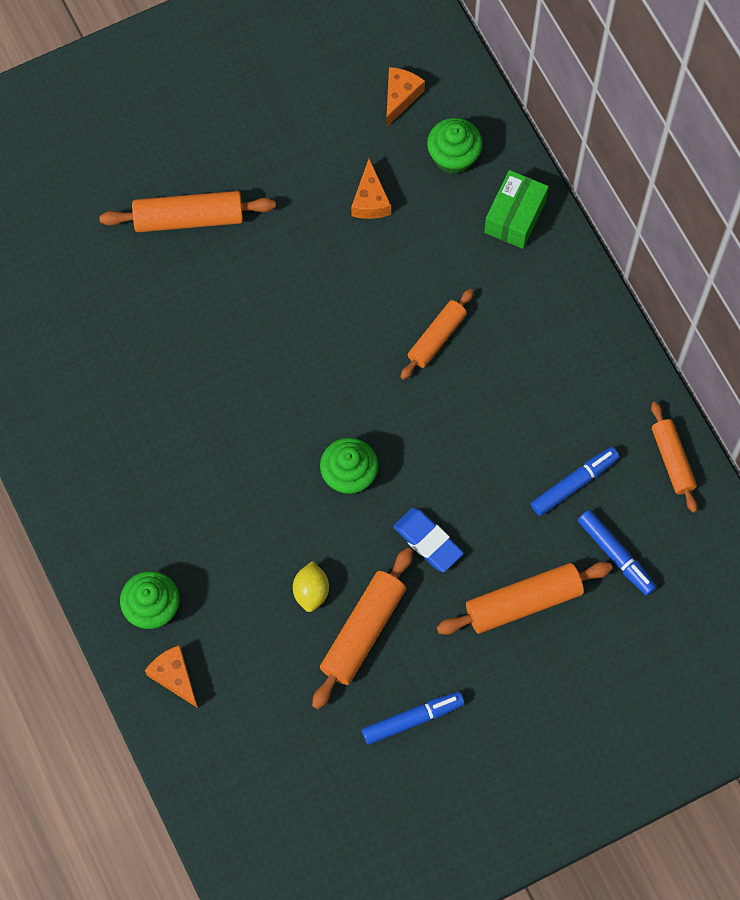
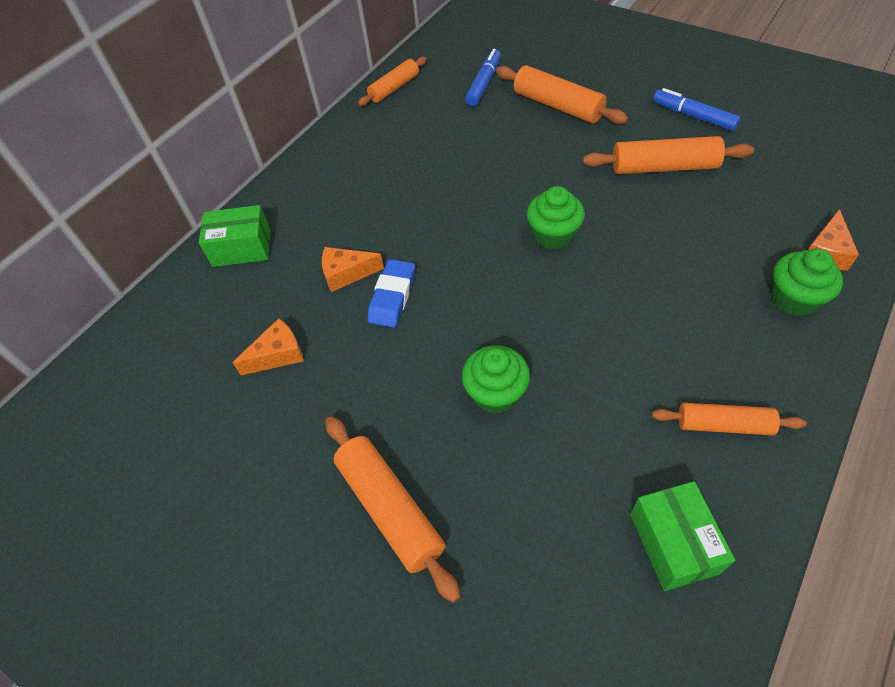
camera: 115 degrees left, 15 degrees down
yellow lemon [293,561,329,612] -> none
orange cheese [386,67,425,127] -> orange cheese moved to [322,247,384,292]
blue eraser [393,508,464,572] -> blue eraser moved to [367,259,415,328]
orange rolling pin [400,289,474,380] -> orange rolling pin moved to [652,403,807,436]
green cupcake [427,118,483,174] -> green cupcake moved to [462,345,530,414]
blue marker [531,447,619,516] -> none
none -> green box [630,481,735,591]

